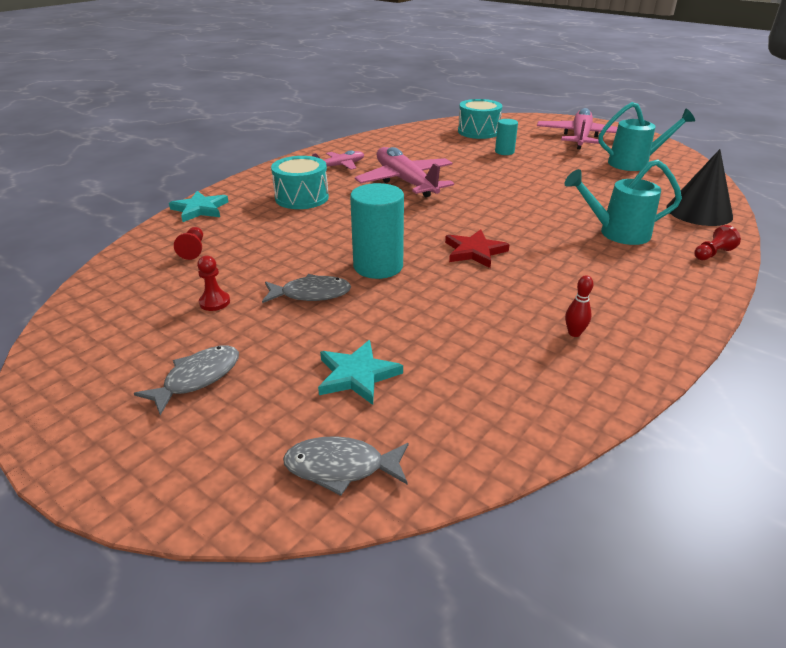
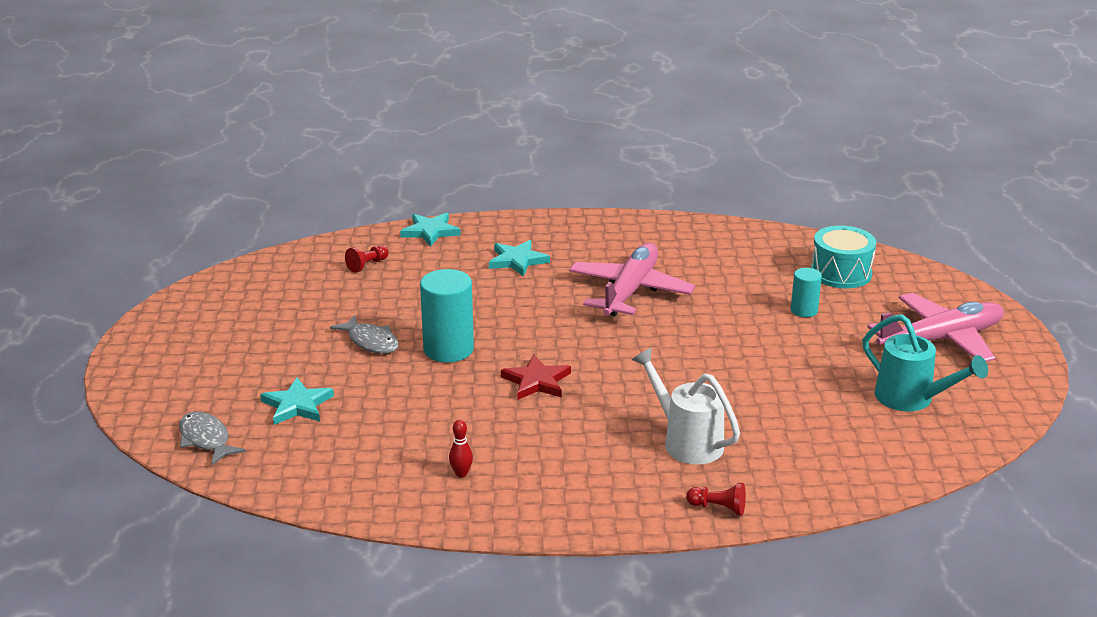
camera: 50 degrees right, 5 degrees down
grey fish [134,345,239,415] -> none
red pawn [197,256,230,311] -> none
turquoise drum [271,156,329,209] -> turquoise star [489,240,550,277]
pink plane [312,150,364,170] -> none
turquoise watering can [564,160,682,245] -> white watering can [632,348,740,465]
black cone [666,149,733,226] -> none

